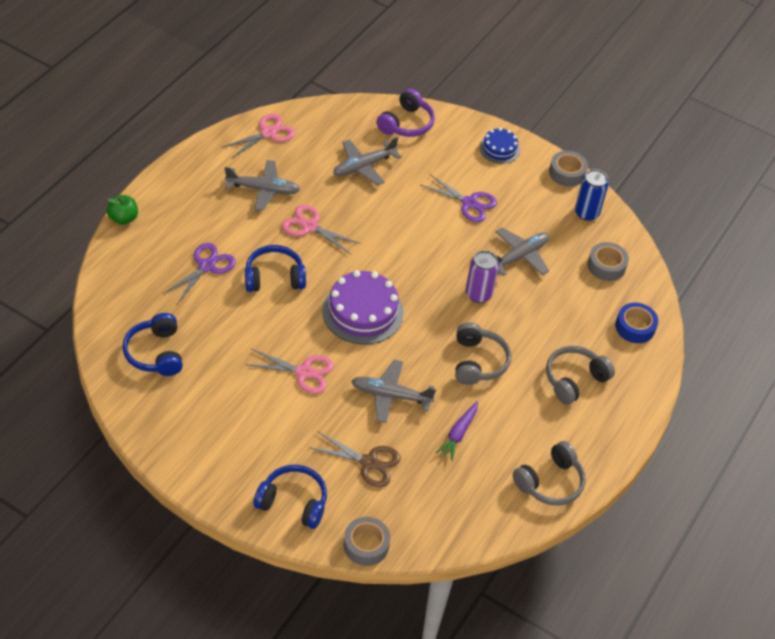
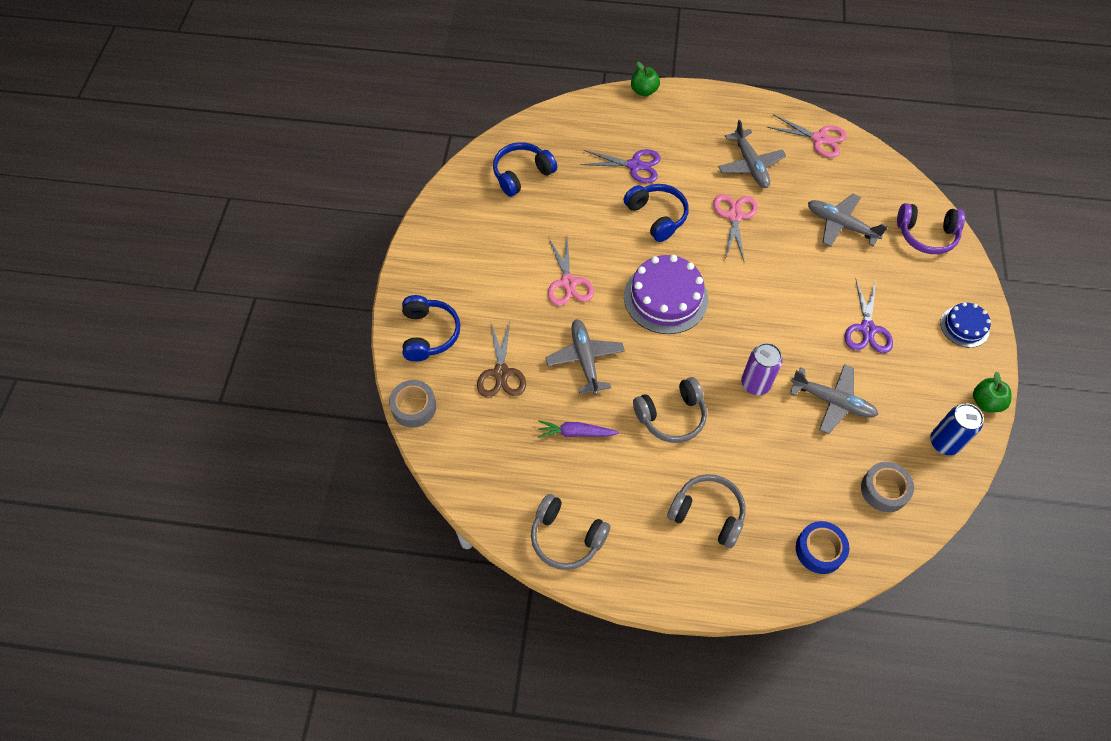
camera: 70 degrees right, 10 degrees up
grey tape [549,151,588,187] -> green apple [973,372,1011,412]

